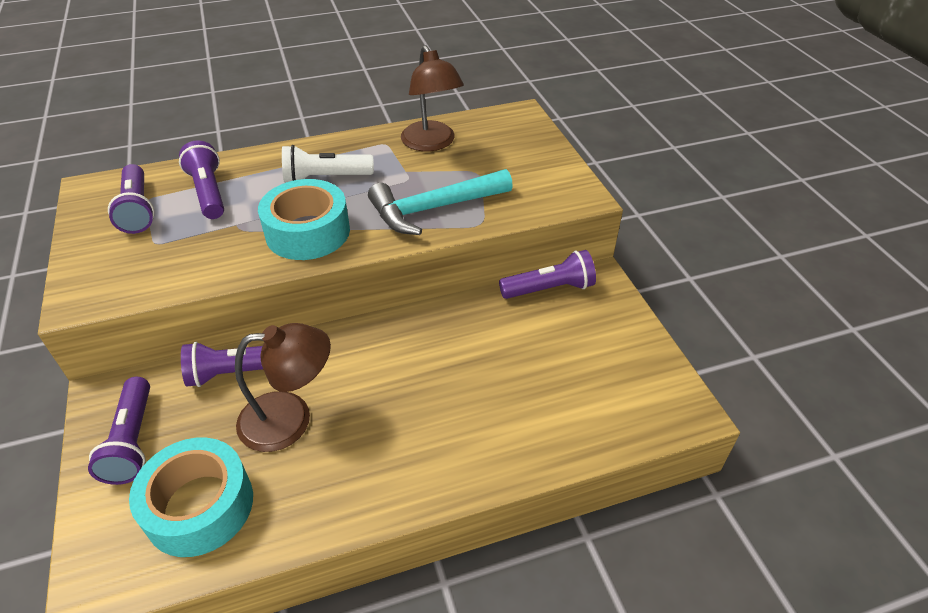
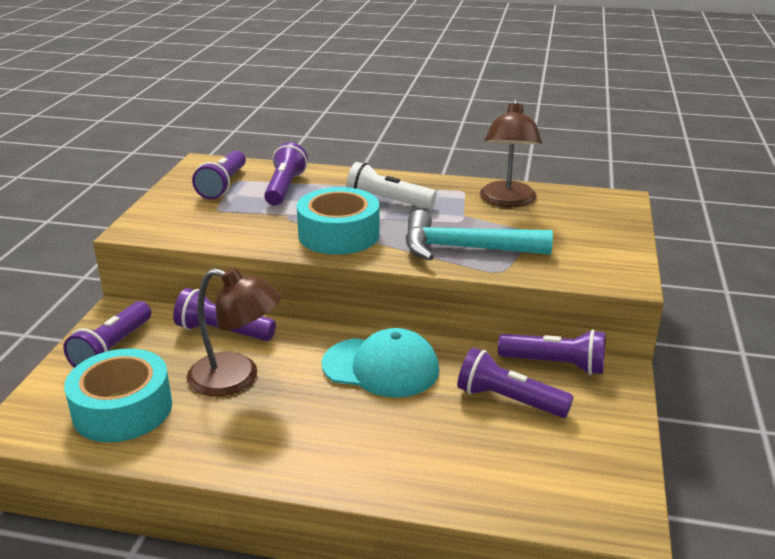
camera: 30 degrees right, 15 degrees down
none -> turquoise cap [322,328,439,398]
none -> purple flashlight [457,348,574,418]

